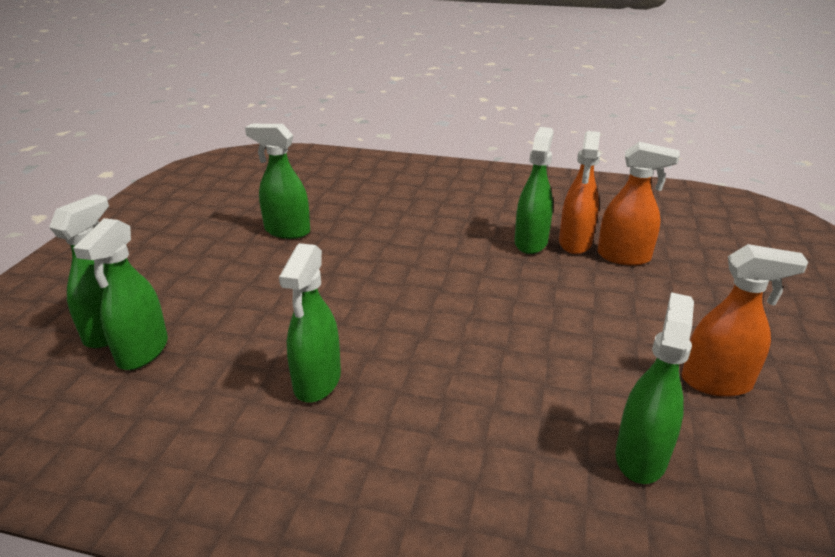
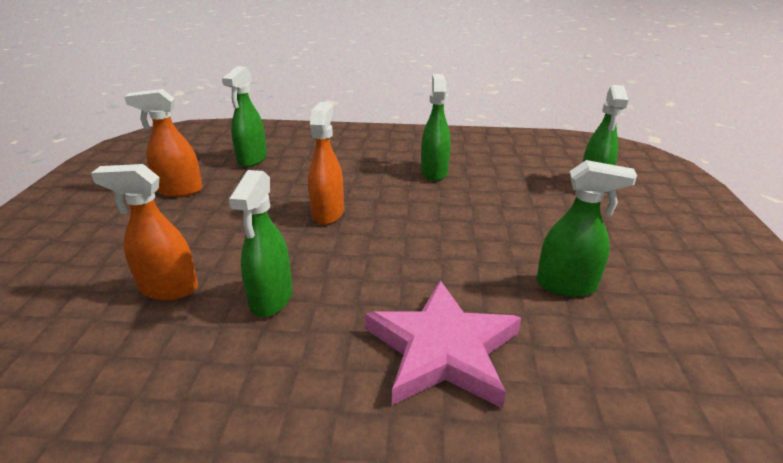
camera: 170 degrees right, 0 degrees up
green spray bottle [73,218,168,370] -> none
orange spray bottle [559,131,600,254] -> orange spray bottle moved to [308,102,344,225]
none -> pink star [365,280,521,409]

